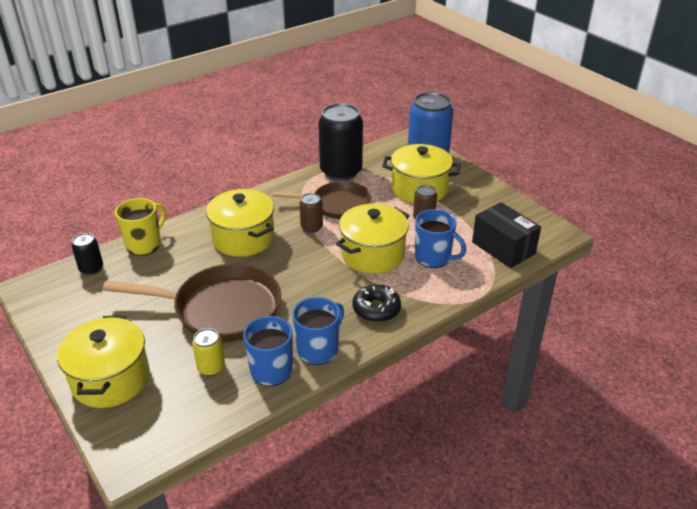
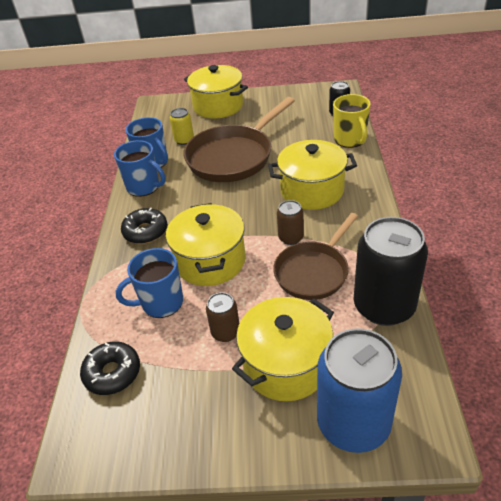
camera: 130 degrees right, 5 degrees up
blue mug [292,297,344,365] -> blue mug turned 45 degrees counterclockwise [114,140,165,197]
black box [472,202,541,268] -> black donut [80,341,140,395]

